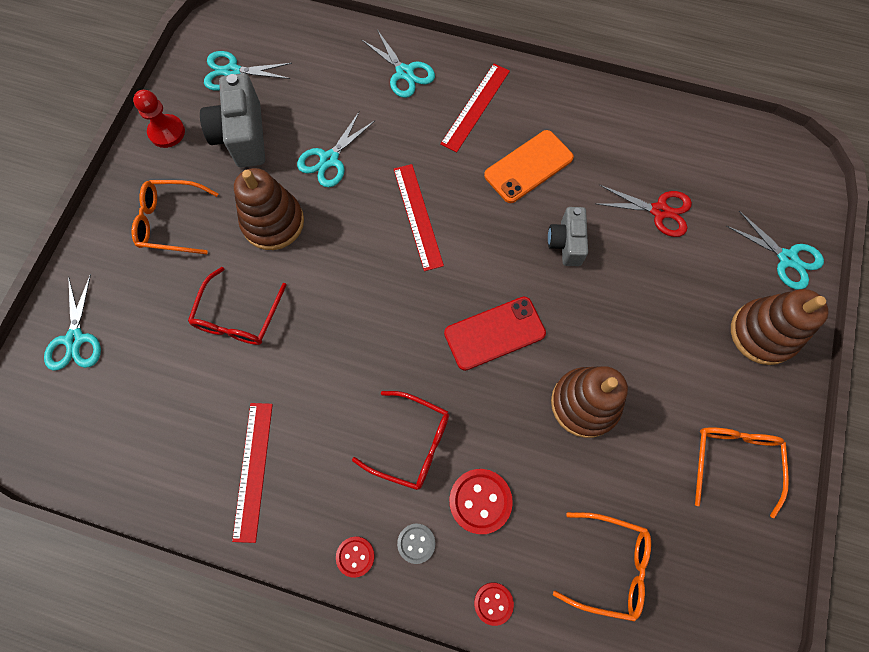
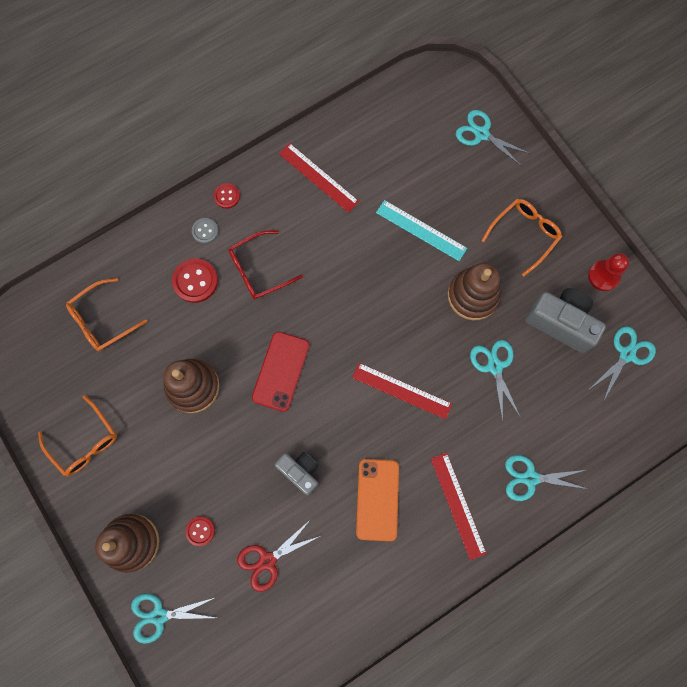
camera: 130 degrees right, 5 degrees up
red glasses [188,267,286,345] -> turquoise ruler [376,200,467,261]
red button [474,582,514,626] -> red button moved to [185,516,215,546]

